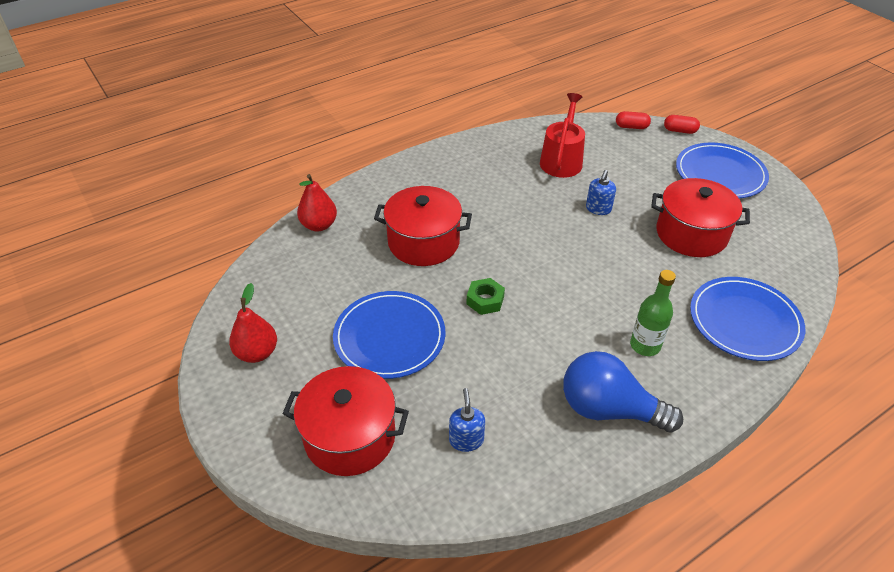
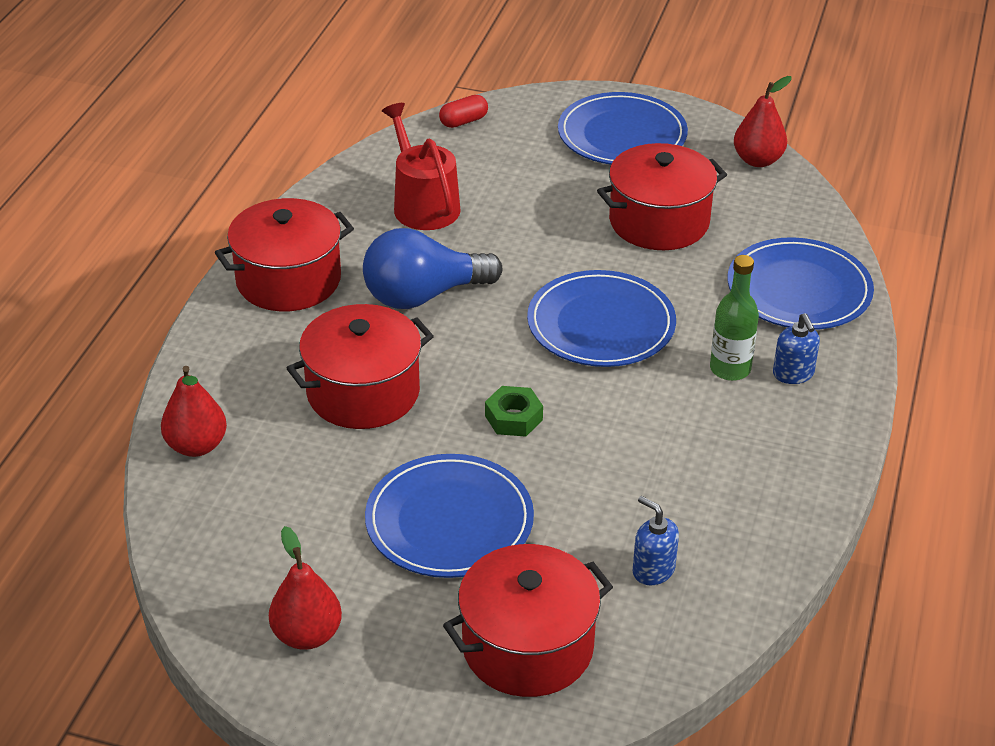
camera: 40 degrees left, 5 degrees down
blue light bulb [563,351,683,433] -> blue light bulb moved to [363,228,502,309]
blue soap dispenser [586,170,616,215] -> blue soap dispenser moved to [773,313,820,384]
red capsule [664,115,700,134] -> none
none -> red pot [215,198,354,311]
none -> blue plate [527,270,676,367]
none -> red pear [734,76,792,167]

